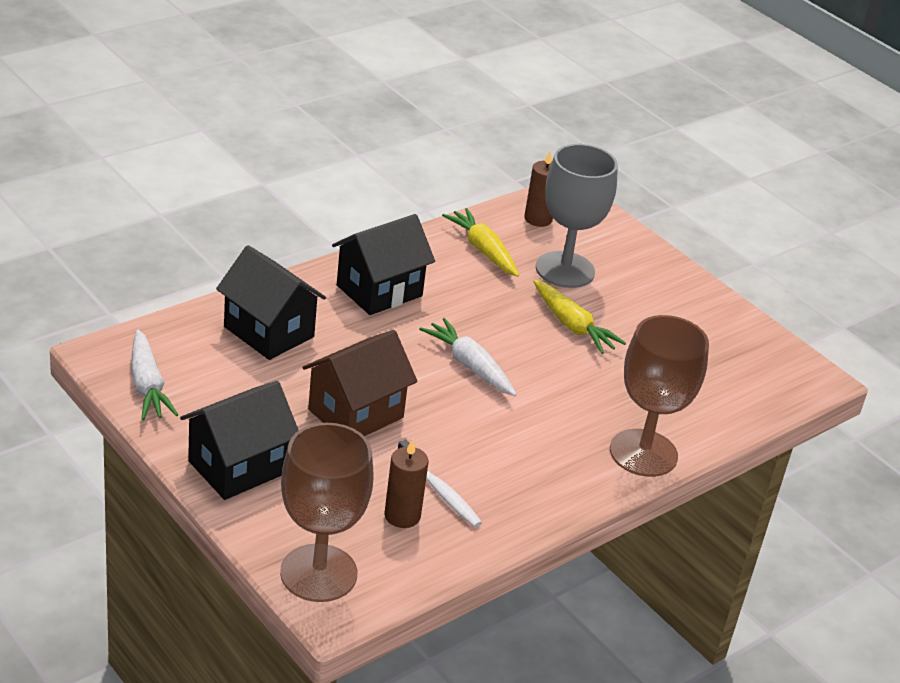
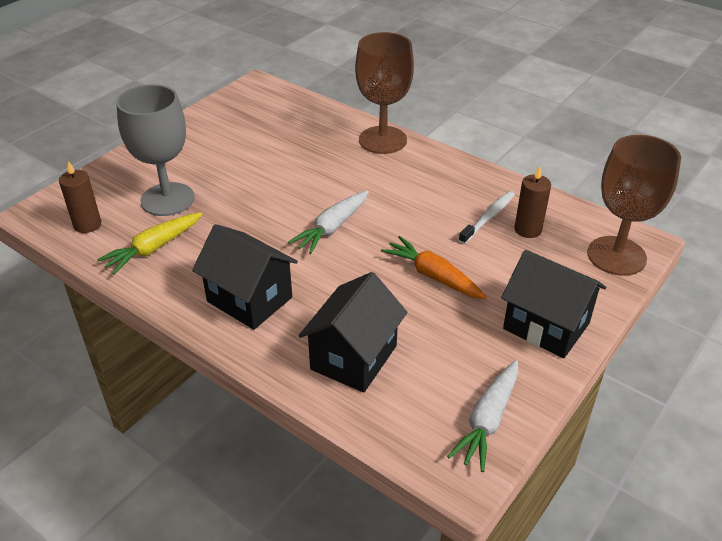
camera: 100 degrees left, 5 degrees up
white carrot [131,330,178,420] -> white carrot turned 150 degrees clockwise [447,360,518,472]
brown house [302,330,417,436] -> orange carrot [381,236,487,299]
yellow carrot [533,280,626,354] -> none

